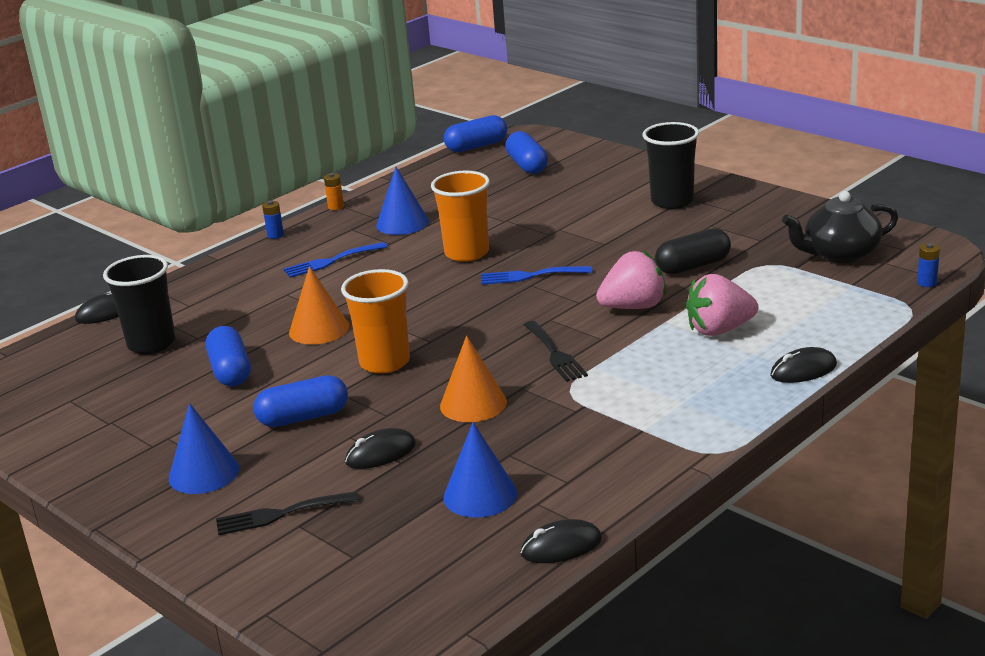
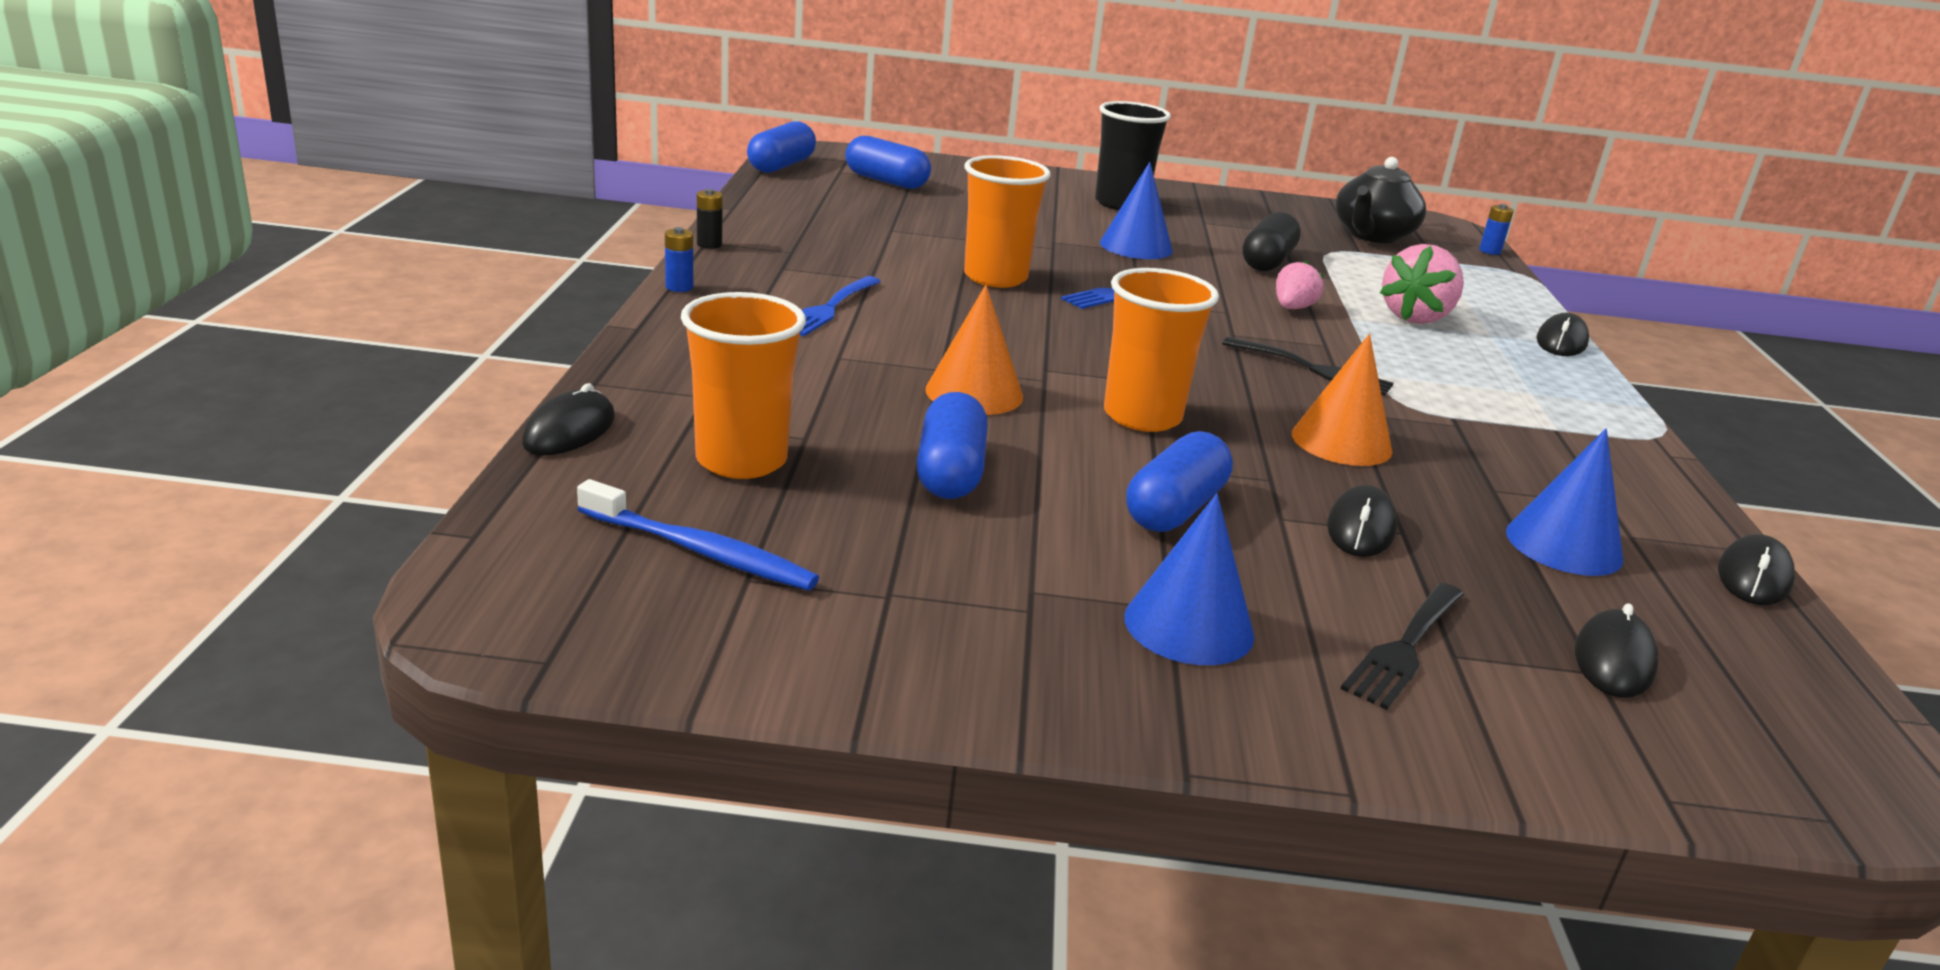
camera: 45 degrees left, 0 degrees up
black cup [103,255,175,354] -> orange cup [681,292,806,479]
blue capsule [206,326,251,386] -> blue capsule turned 60 degrees clockwise [917,392,988,499]
orange battery [324,173,344,210] -> black battery [697,189,723,249]
blue cone [376,167,429,235] -> blue cone moved to [1100,162,1173,259]
pink strawberry [596,251,666,309] -> pink strawberry [1276,261,1324,309], size x0.61
none -> blue toothbrush [577,479,819,591]
none -> black mouse [1575,603,1659,698]

